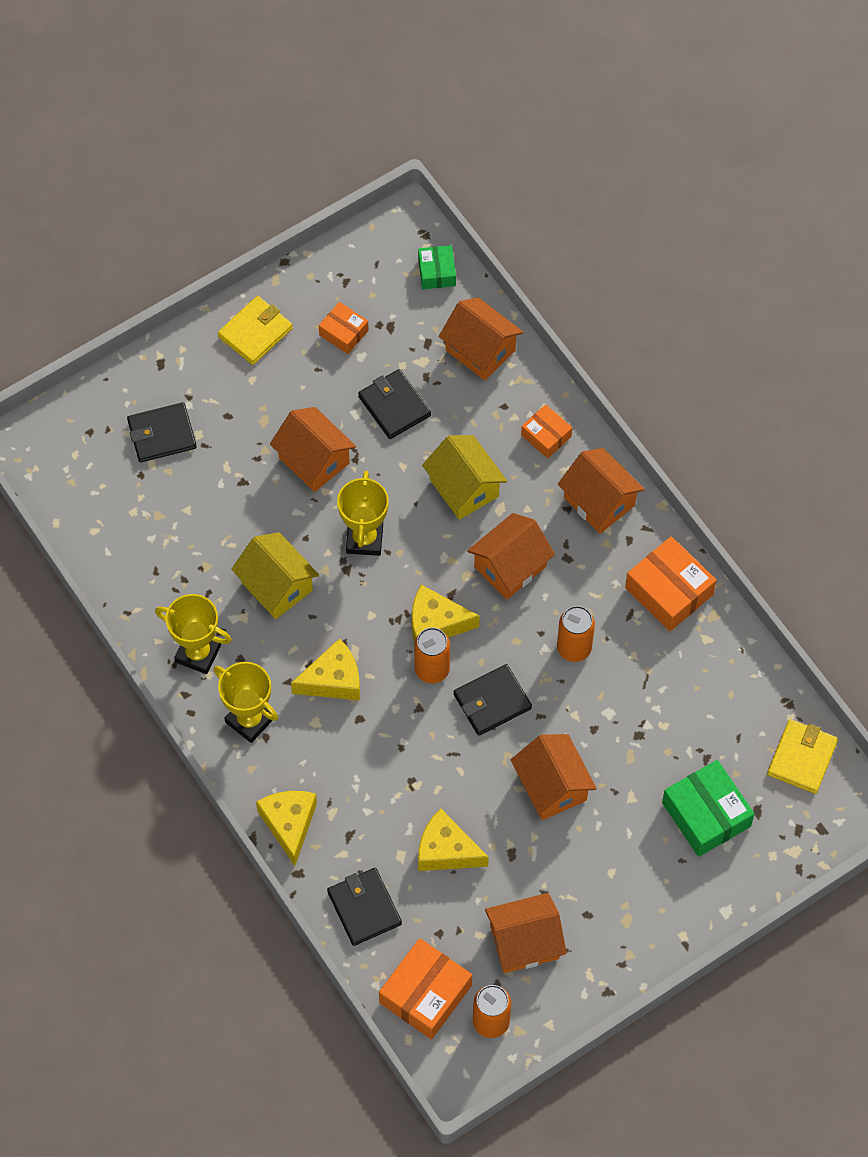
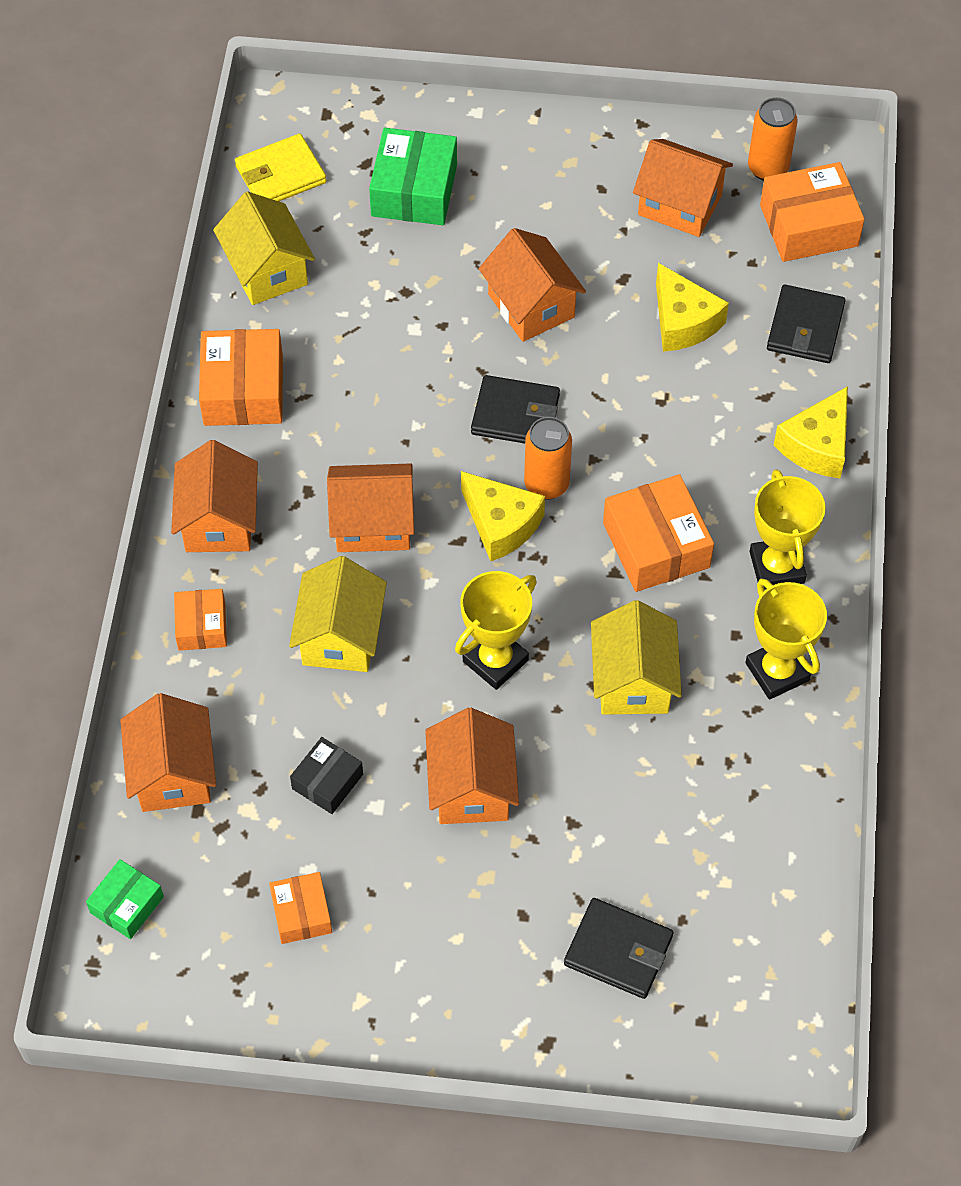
camera: 140 degrees left, 5 degrees down
yellow wallet [218,296,293,365] -> none
yellow cheese [291,638,360,700] -> orange box [603,474,714,592]
black wallet [358,369,431,439] -> black box [290,737,363,814]
orange house [511,734,597,820] -> orange house turned 45 degrees counterclockwise [479,228,586,342]
orange can [557,606,595,662] -> none
none -> yellow house [213,192,315,305]

